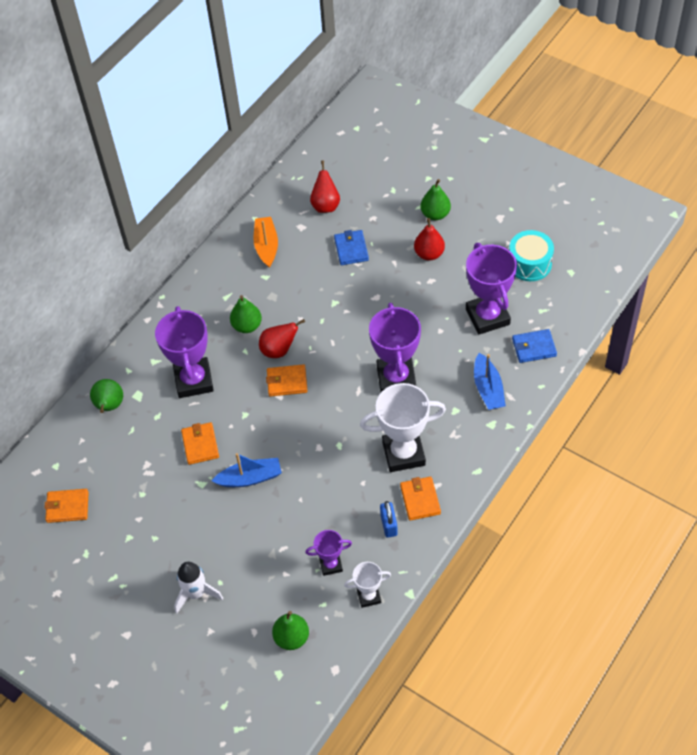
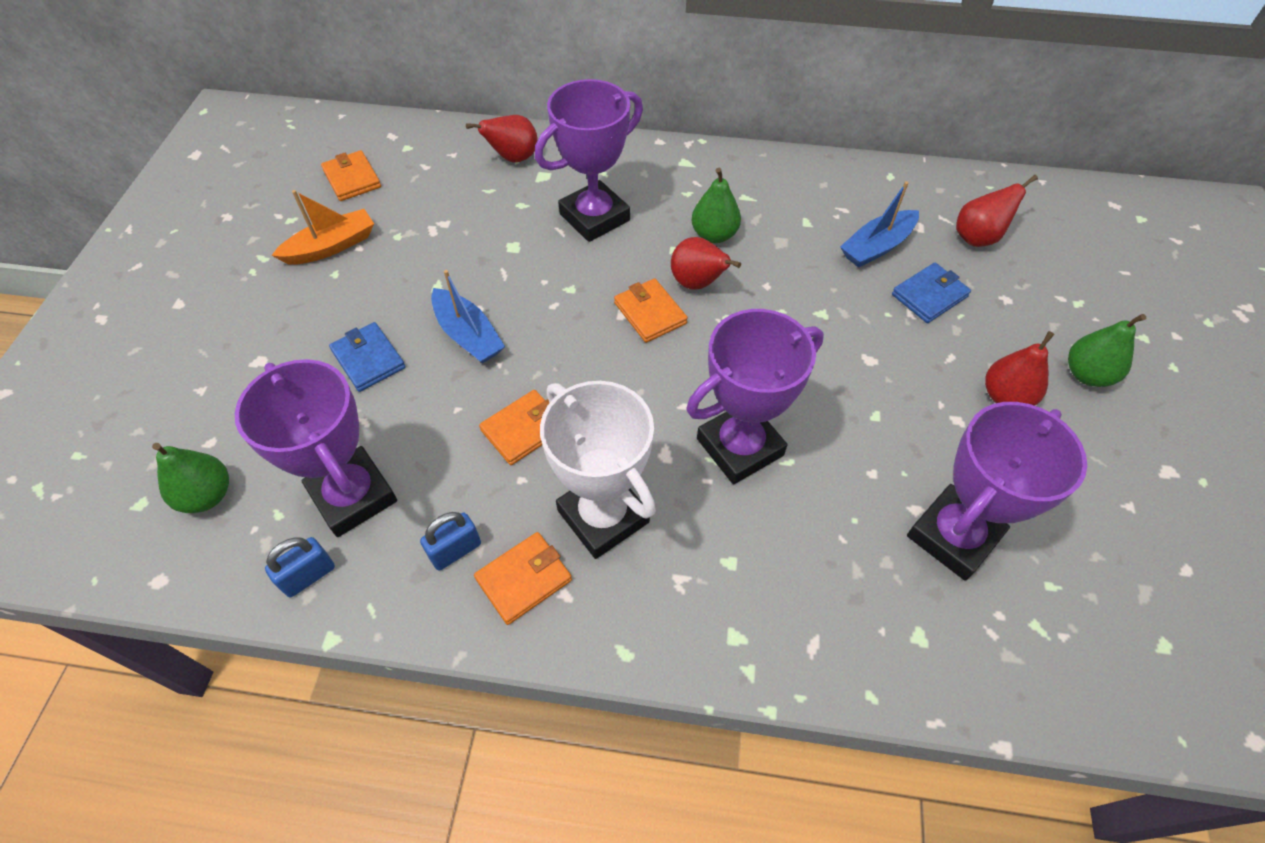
camera: 60 degrees right, 0 degrees up
green pear [90,379,123,413] -> red pear [466,115,538,163]
white rocket [174,562,223,614] -> none
orange wallet [181,422,219,465] -> orange wallet moved to [479,390,549,465]
orange boat [254,217,278,268] -> orange boat moved to [271,190,374,265]
purple trophy [305,530,352,576] -> purple trophy [235,359,397,537], size x1.90
white trophy [344,562,391,608] -> blue padlock [265,537,335,597]
blue boat [474,353,506,410] -> blue boat moved to [840,181,919,268]
turquoise drum [509,230,554,281] -> none
blue wallet [512,329,557,363] -> blue wallet moved to [329,322,406,392]

